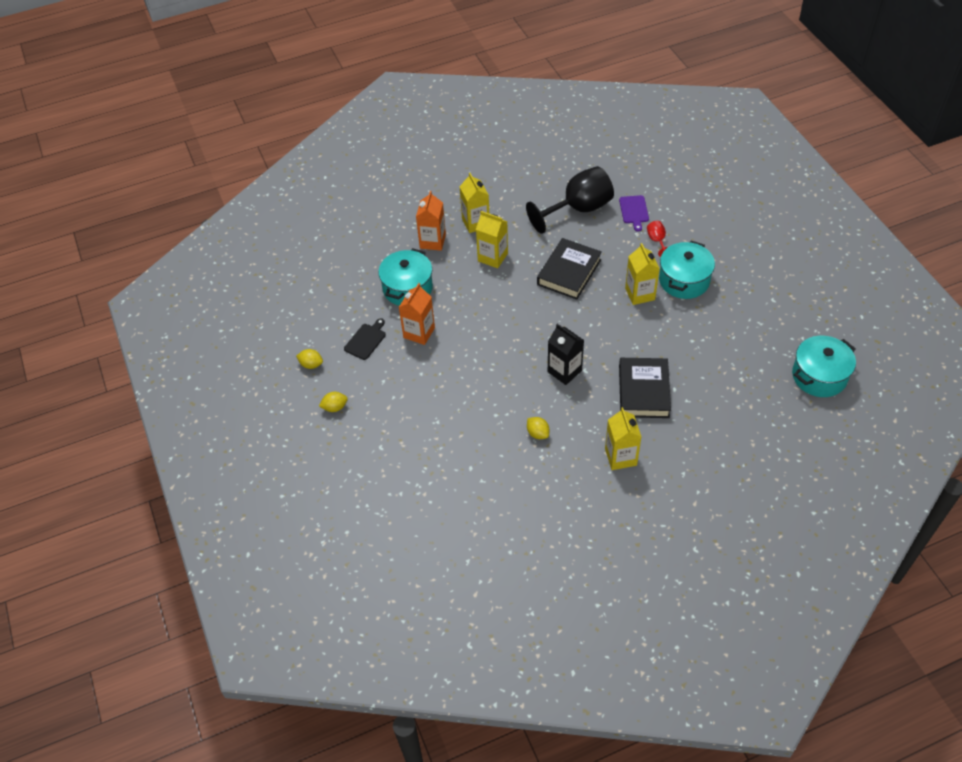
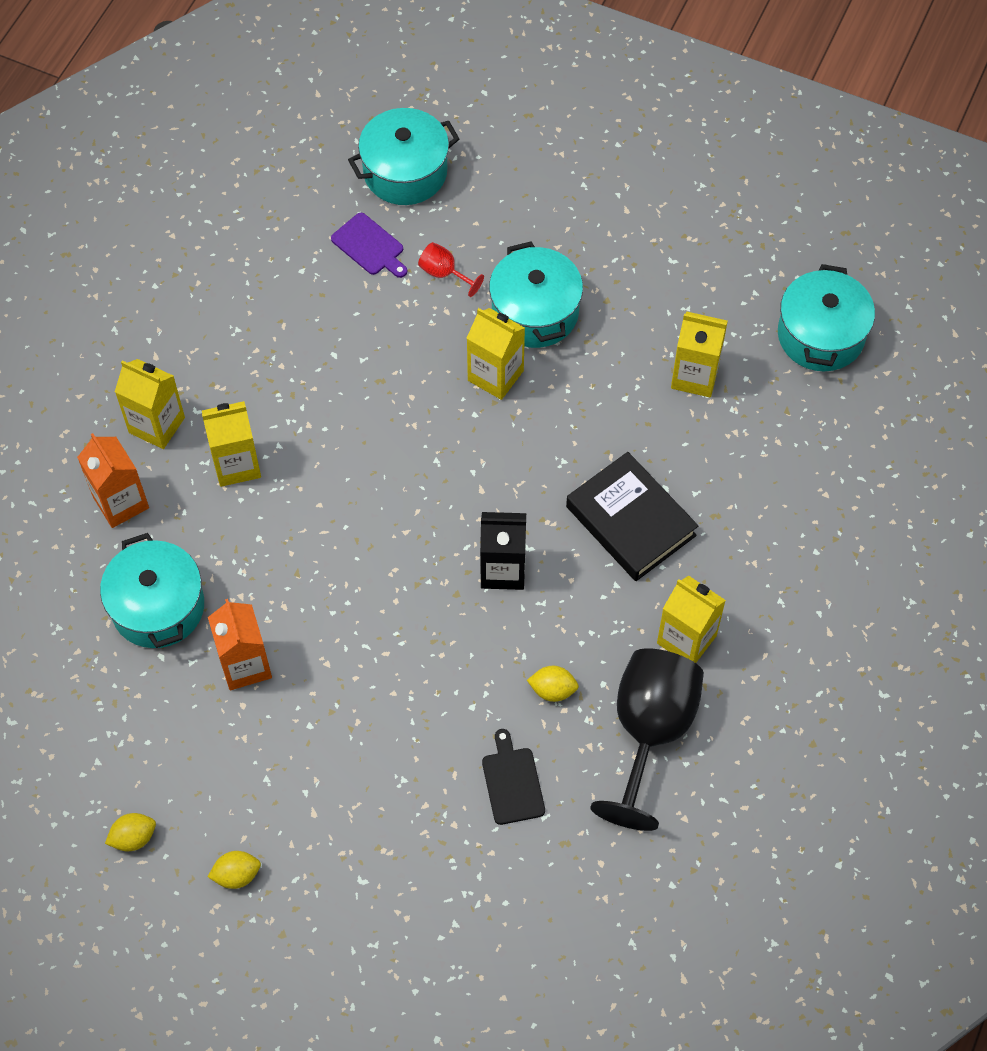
camera: 45 degrees left, 10 degrees up
yellow lemon [319,392,348,412] -> yellow lemon turned 45 degrees clockwise [208,851,261,889]
black cutting board [344,318,386,360] -> black cutting board moved to [482,729,545,825]
black goblet [526,166,614,234] -> black goblet moved to [590,648,704,831]
black book [537,238,602,300] -> none
none -> turquoise pot [348,108,459,205]
none -> yellow carton [671,311,728,397]

